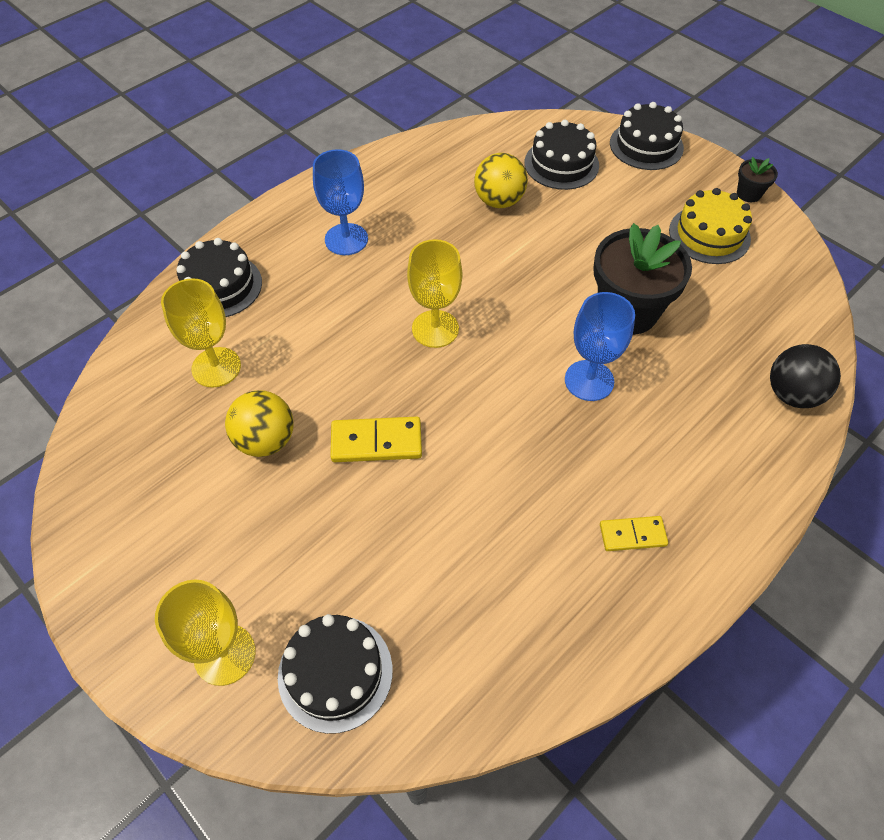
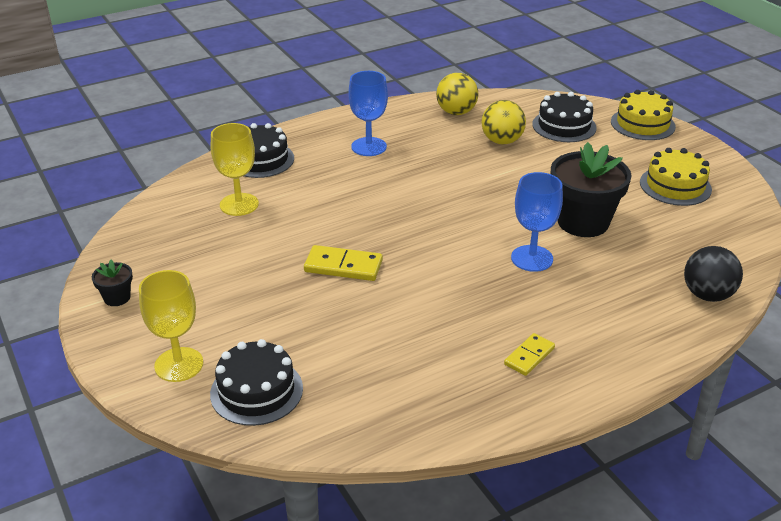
camera: 15 degrees right, 20 degrees down
yellow ball [225,390,294,457] -> yellow ball moved to [436,73,478,115]
yellow goblet [407,239,462,348] -> none
yellow domino [600,516,668,551] -> yellow domino turned 60 degrees counterclockwise [504,333,555,376]
black cake [610,102,684,170] -> yellow cake [611,90,676,140]
black flower pot [737,157,778,202] -> black flower pot moved to [92,260,133,306]

